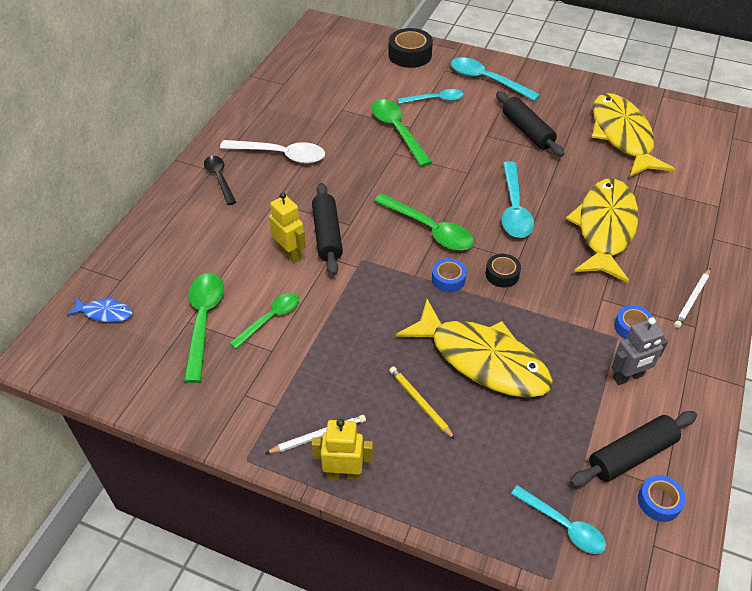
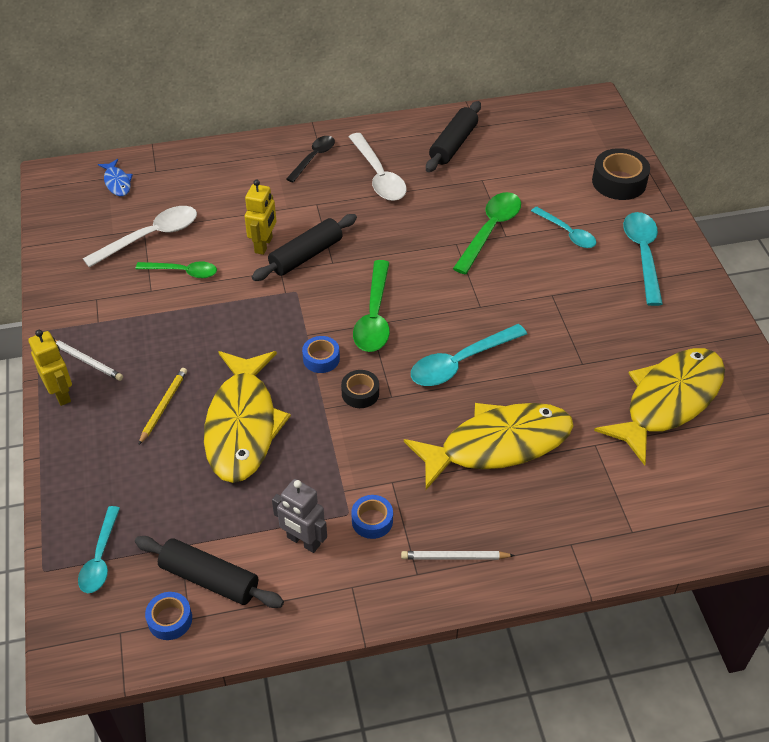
camera: 55 degrees right, 0 degrees up
green spoon [184,273,224,383] -> white spoon [83,206,197,268]
black rolling pin [496,91,565,157] -> black rolling pin moved to [426,101,481,172]

